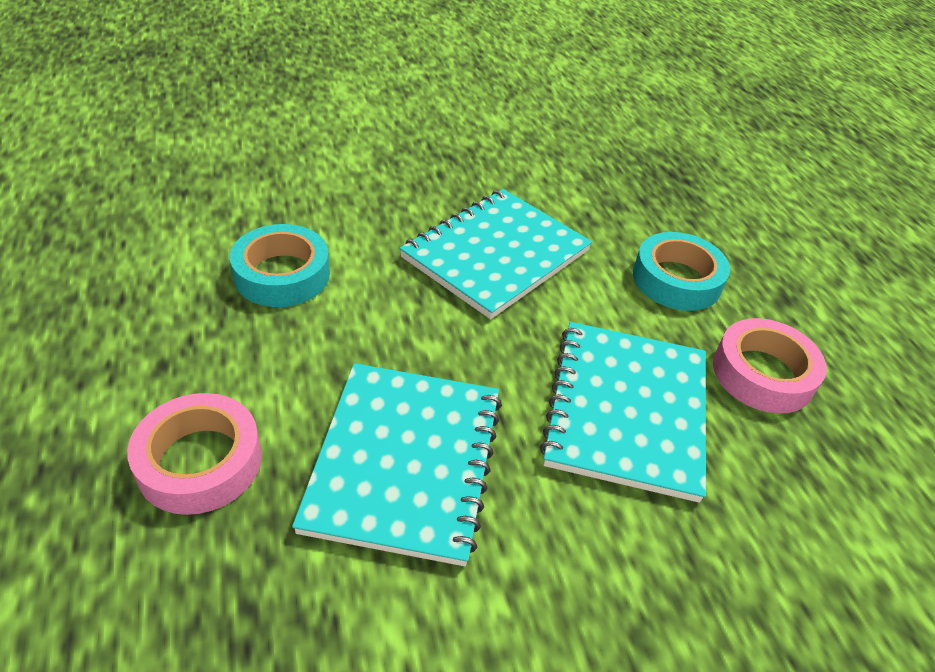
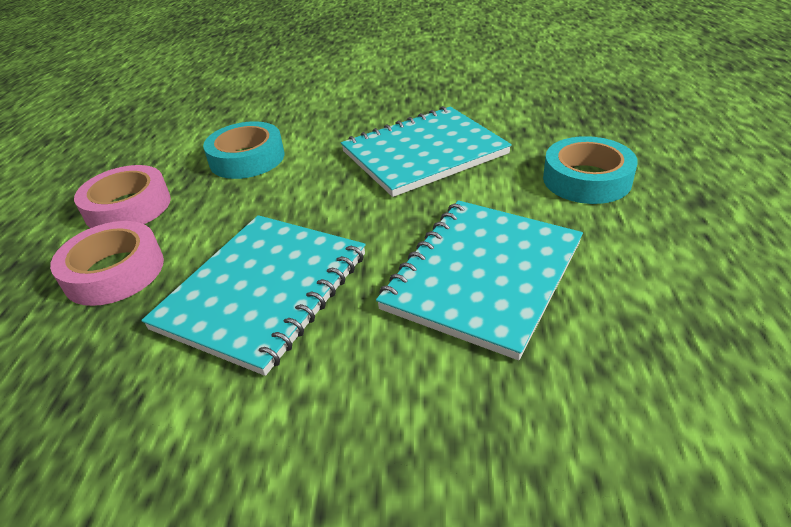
camera: 25 degrees right, 5 degrees down
pink tape [713,318,827,413] -> pink tape moved to [74,165,171,228]

